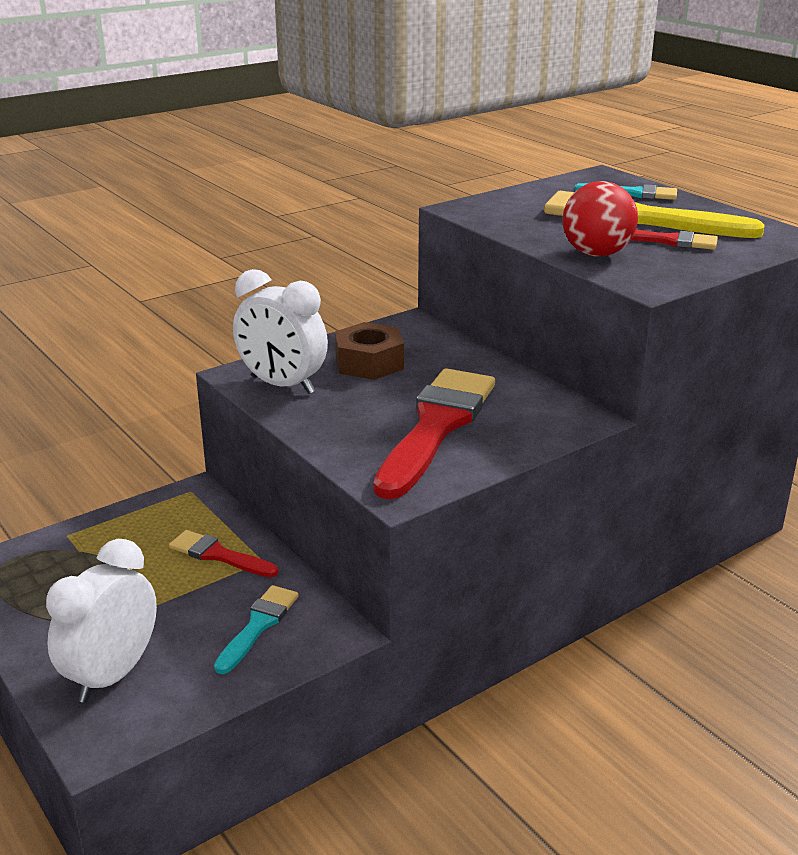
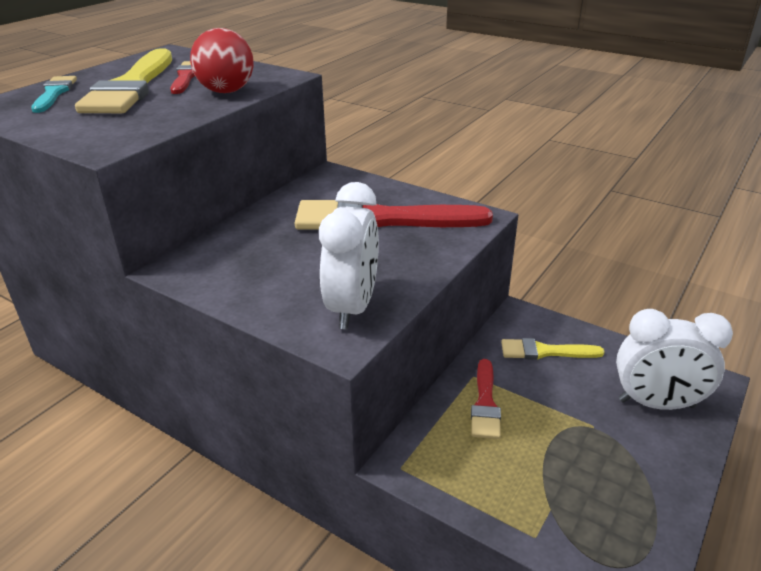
camera: 110 degrees left, 5 degrees up
turquoise brush [214,585,299,674] -> yellow brush [501,338,605,360]
brown nut [335,322,404,380] -> none

